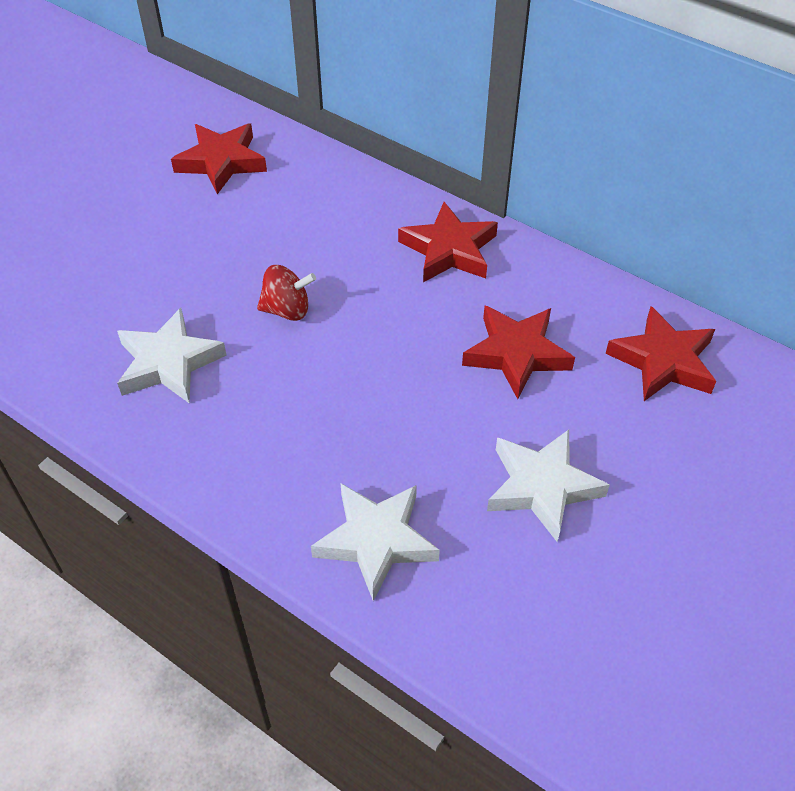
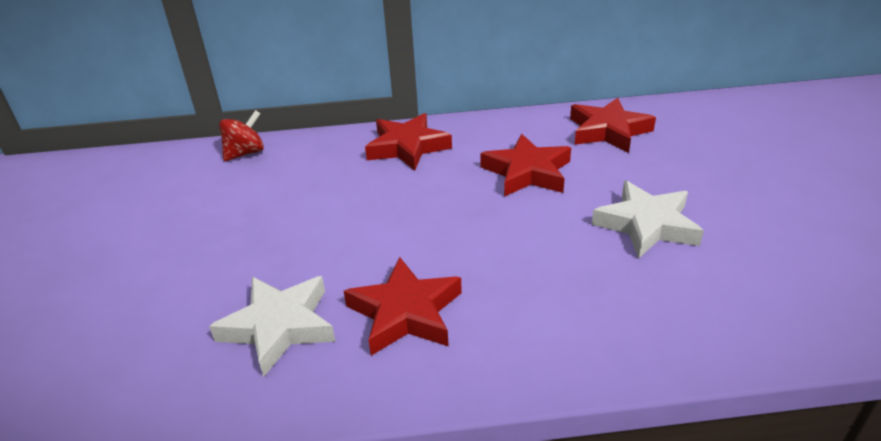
camera: 40 degrees left, 15 degrees down
red star [171,124,267,194] -> red star moved to [344,257,462,356]
red spinning top [257,265,316,321] -> red spinning top moved to [219,110,264,161]
white star [311,483,440,601] -> none

